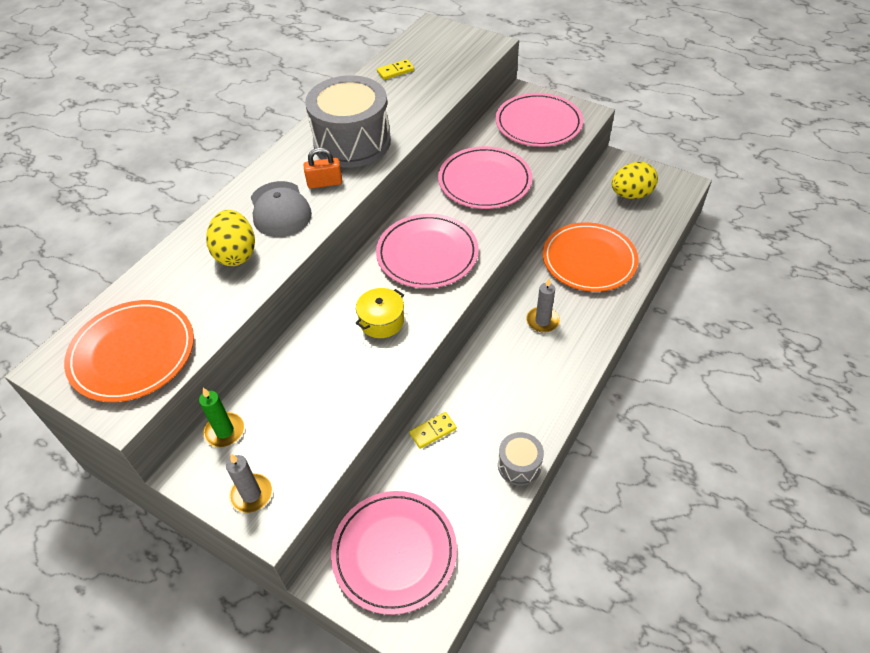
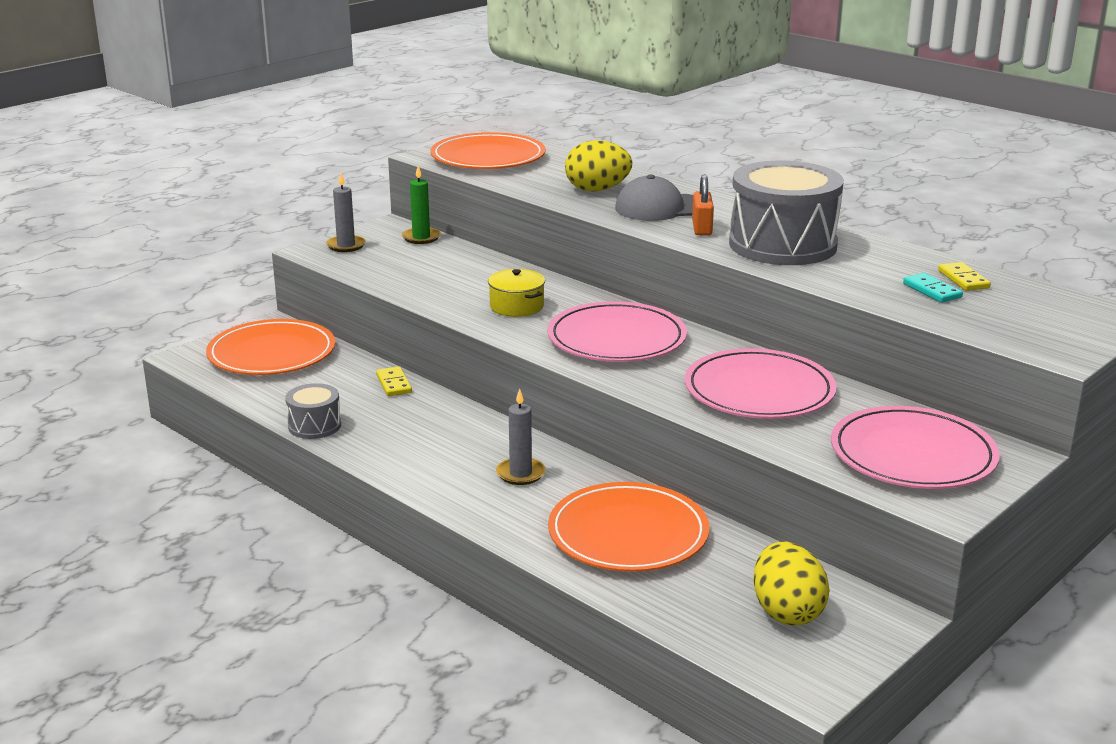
camera: 100 degrees right, 25 degrees down
pink plate [331,491,457,615] -> orange plate [206,319,335,375]
none -> turquoise domino [903,273,963,303]

